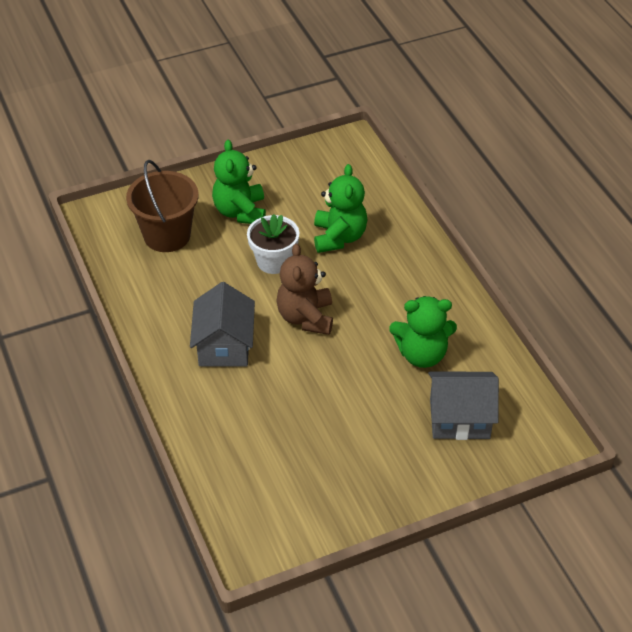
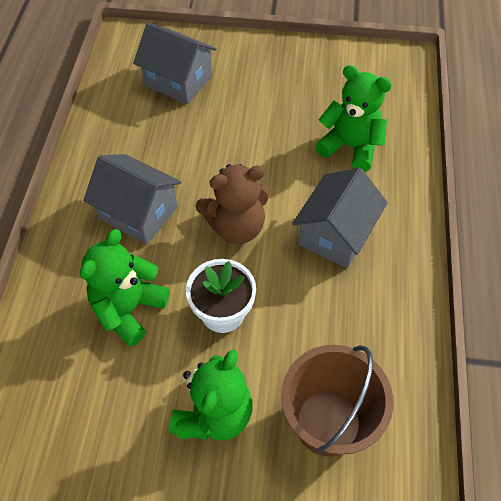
camera: 150 degrees left, 10 degrees up
brown teddy bear [276,243,333,335] -> brown teddy bear turned 45 degrees clockwise [195,164,270,244]
green teddy bear [390,296,457,368] -> green teddy bear moved to [315,65,392,172]
none -> grey house [83,154,181,245]

